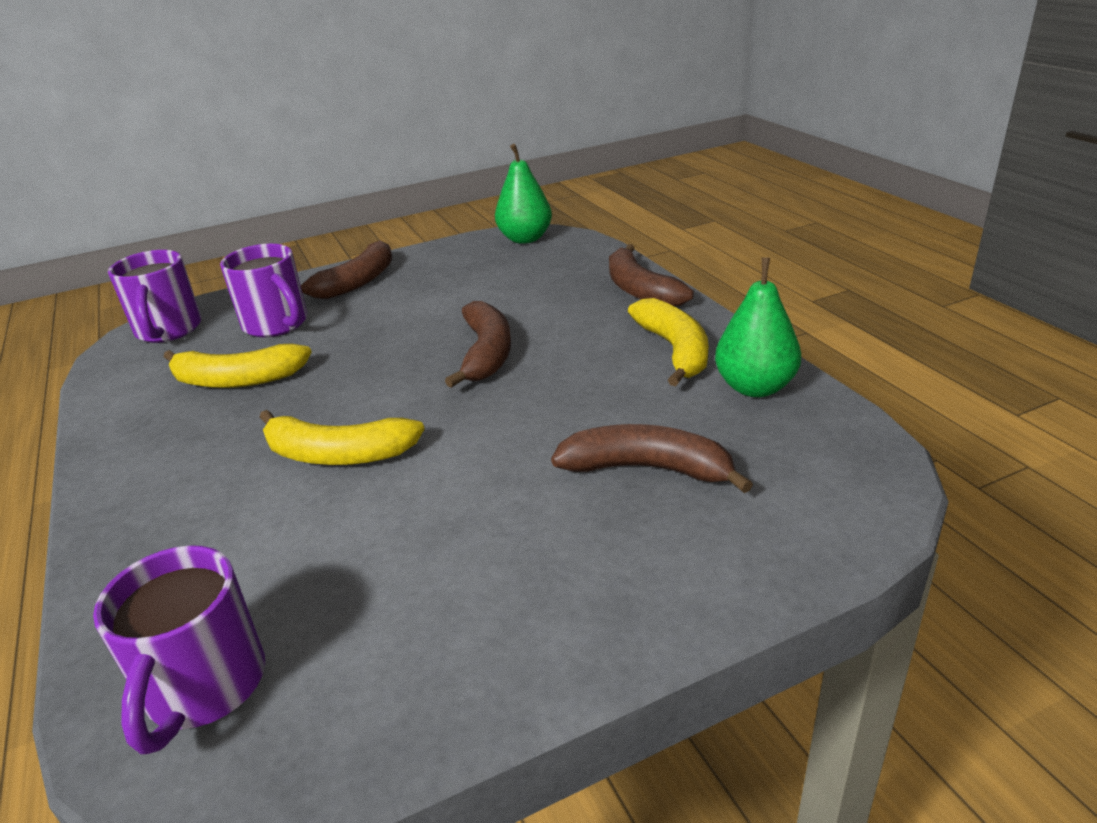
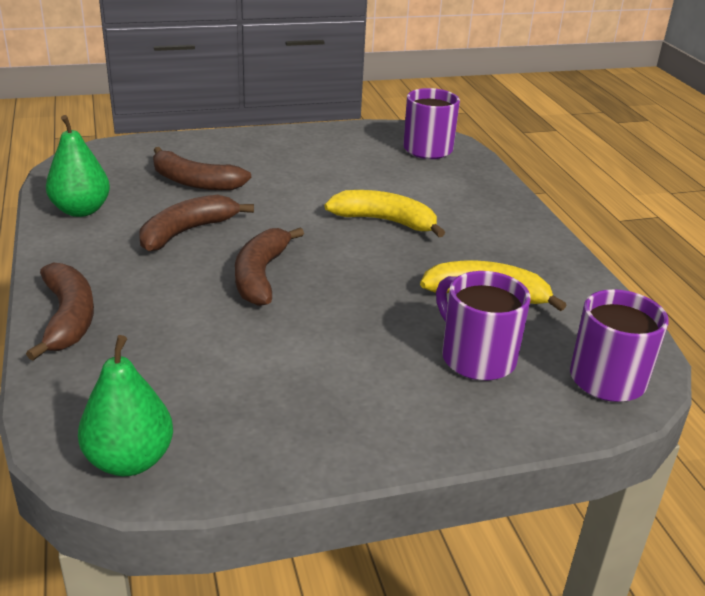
camera: 175 degrees left, 0 degrees up
brown banana [301,240,393,299] -> brown banana moved to [139,195,254,251]
yellow banana [628,298,709,386] -> none

